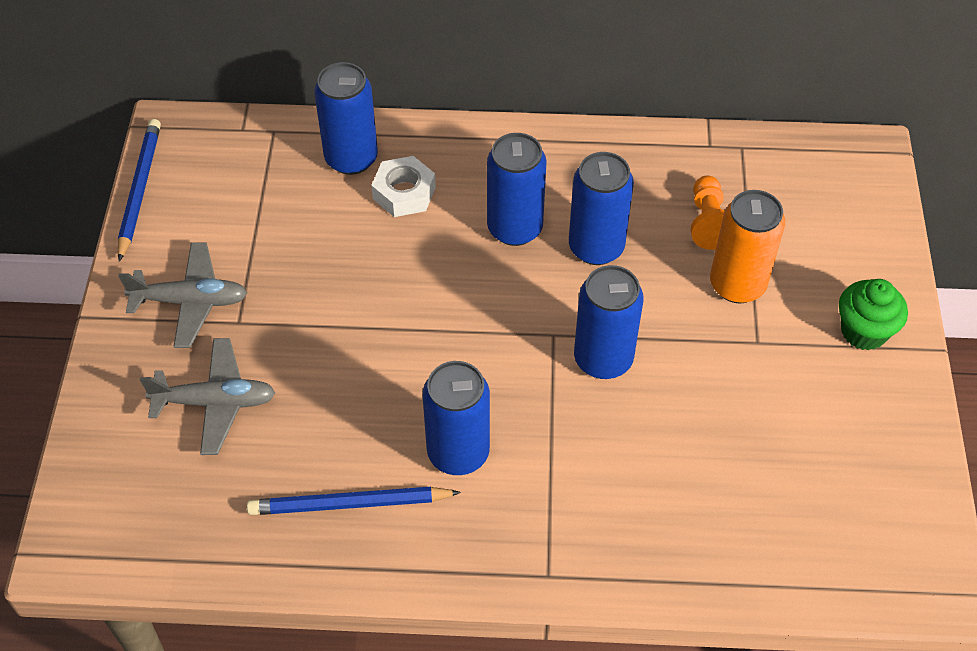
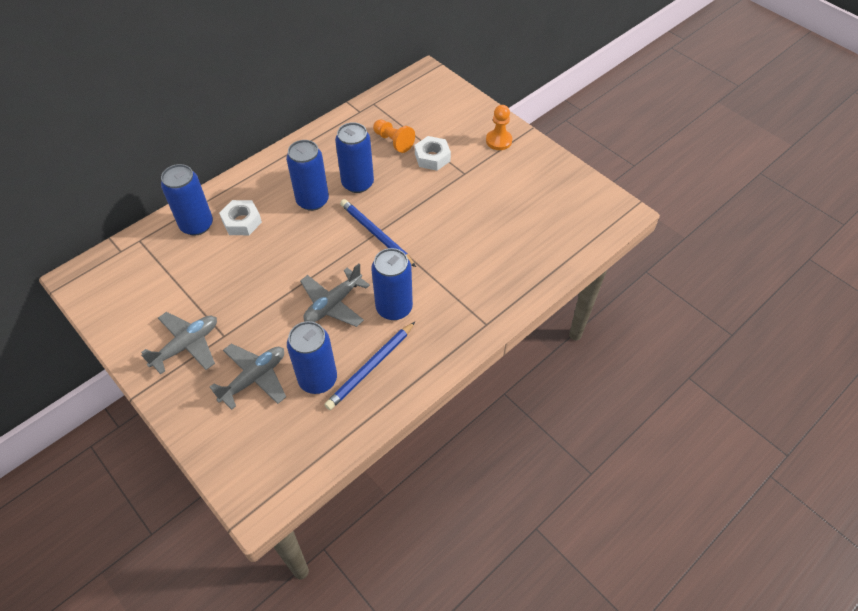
camera: 45 degrees left, 0 degrees up
blue pencil [118,119,161,262] -> blue pencil moved to [340,199,416,267]
blue can [574,265,644,379] -> blue can moved to [287,321,337,394]
orange can [710,190,785,303] -> white nut [415,136,451,171]
green cupcake [839,279,908,350] -> orange pawn [486,105,512,150]
none -> grey plane [300,264,370,327]

